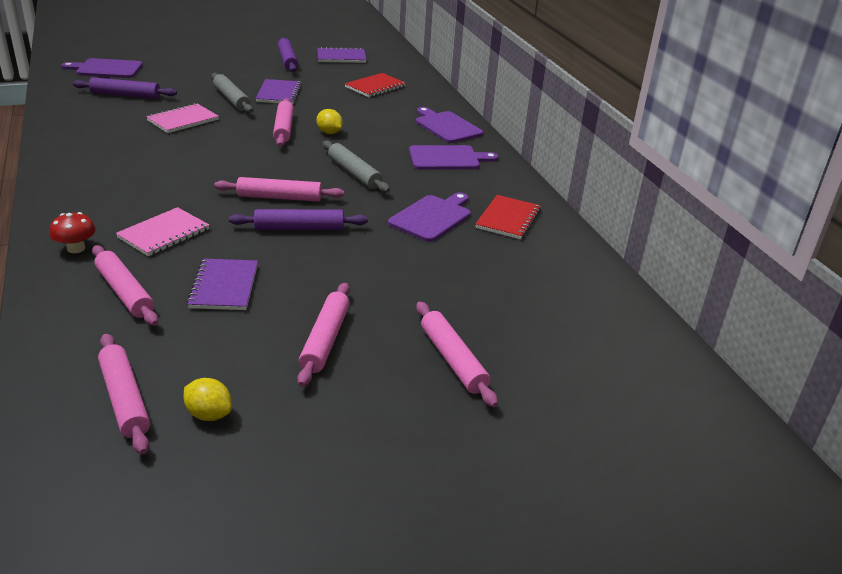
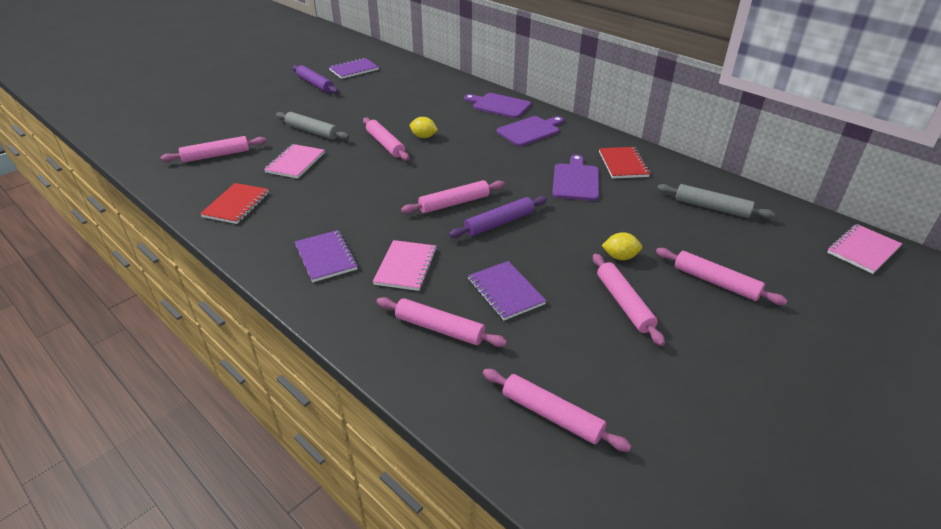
camera: 25 degrees left, 5 degrees up
red mushroom [50,212,96,253] -> none
purple cutting board [61,58,143,78] -> none
purple rolling pin [72,77,177,99] -> pink rolling pin [160,136,266,163]
yellow lemon [184,378,232,421] -> yellow lemon moved to [601,232,642,260]
purple notebook [256,79,302,104] -> purple notebook moved to [295,230,358,282]
grey rolling pin [323,141,390,193] -> grey rolling pin moved to [657,184,775,219]
red notebook [345,73,406,97] -> red notebook moved to [200,183,270,224]
none -> pink notebook [827,224,902,274]

